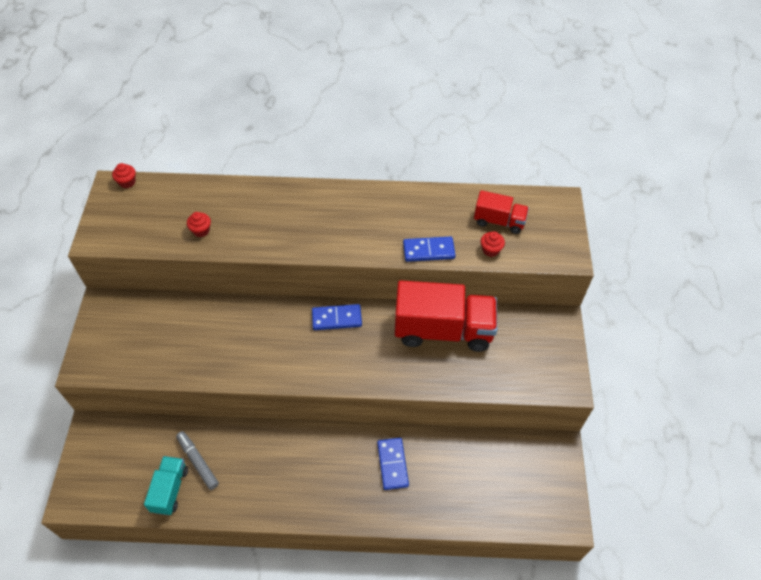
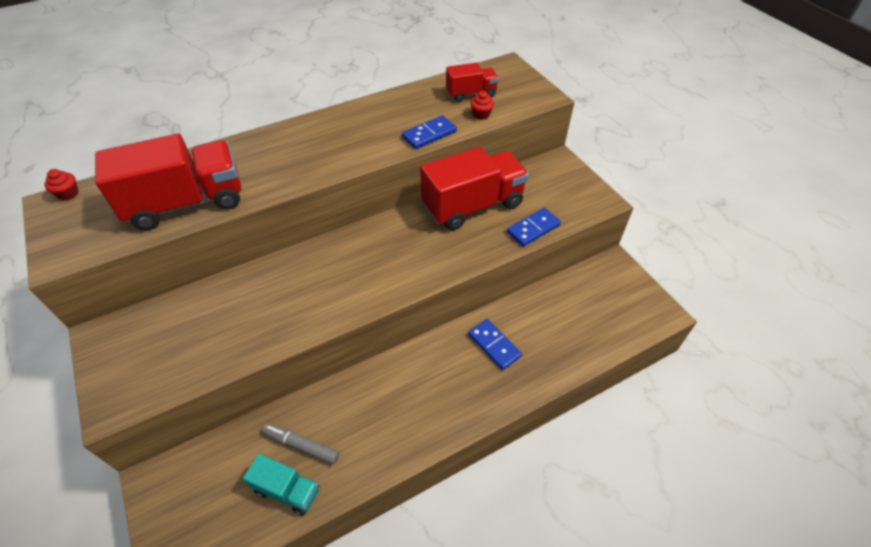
camera: 30 degrees left, 5 degrees down
turquoise truck [144,456,188,515] -> turquoise truck turned 135 degrees clockwise [243,454,319,516]
red cupcake [187,212,211,237] -> red truck [95,133,241,230]
blue domino [312,304,362,330] -> blue domino moved to [507,208,561,247]

